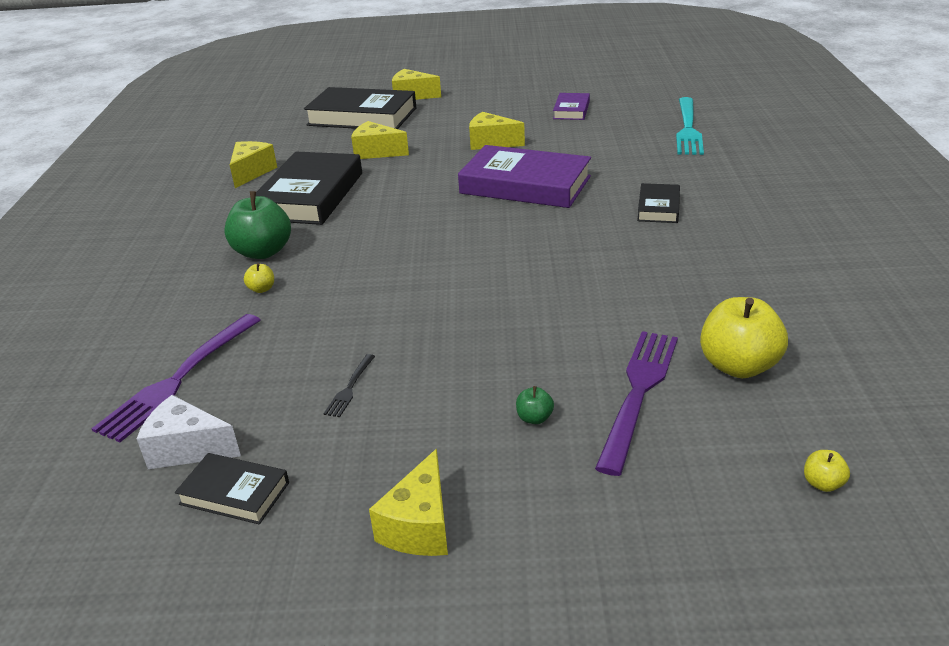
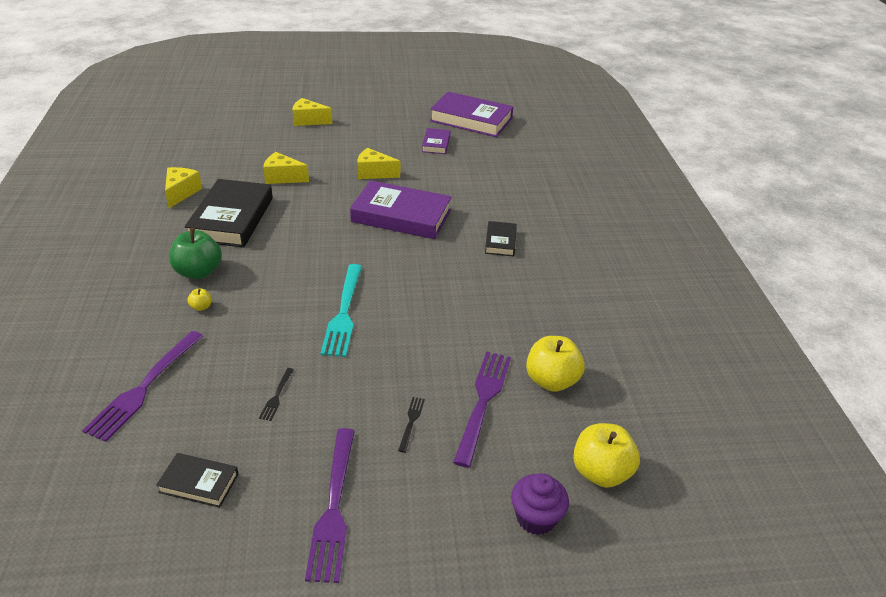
camera: 10 degrees left, 5 degrees up
white cheese [137,395,241,469] -> none
black book [304,87,416,129] -> none
yellow cheese [369,449,448,556] -> purple fork [305,428,355,583]
green apple [516,386,554,424] -> black fork [398,397,425,453]
turquoise fork [676,97,704,155] -> turquoise fork moved to [320,264,362,357]
yellow apple [804,450,850,492] -> yellow apple [573,423,640,488], size x2.28
none -> purple book [430,91,513,137]
none -> purple cupcake [511,473,569,535]

